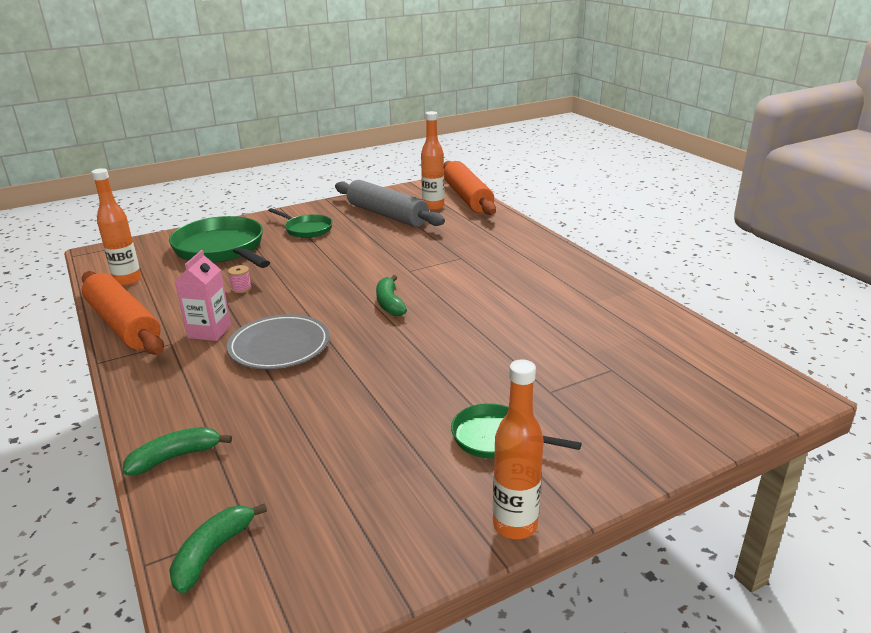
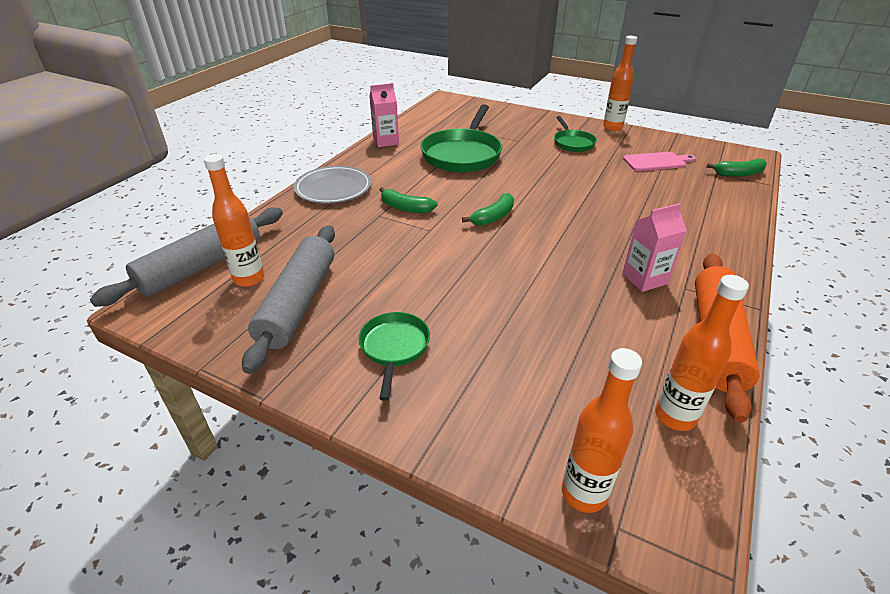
camera: 125 degrees left, 10 degrees up
green banana [123,427,232,475] -> green banana moved to [379,187,438,213]
green pan [169,216,270,268] -> green pan moved to [420,104,502,172]
grey plate [227,314,330,369] -> grey plate moved to [293,166,372,204]
pink spool [228,265,252,293] -> none
orange rolling pin [444,161,496,215] -> grey rolling pin [90,207,283,307]
none -> pink carton [369,83,399,147]
none -> orange bottle [562,348,642,513]
none -> pink cutting board [623,152,696,171]

